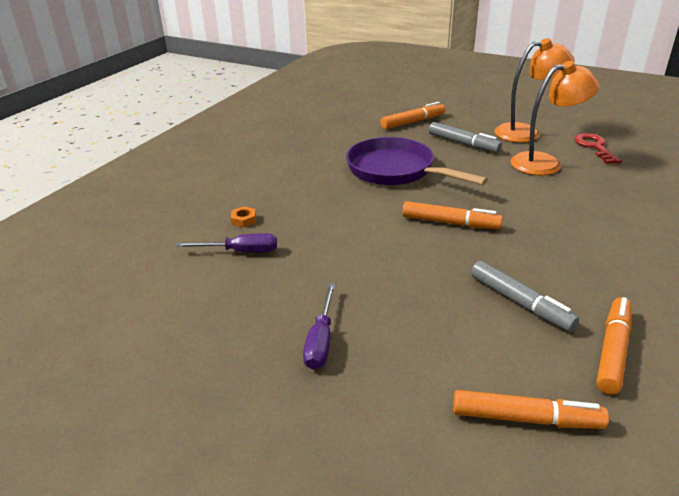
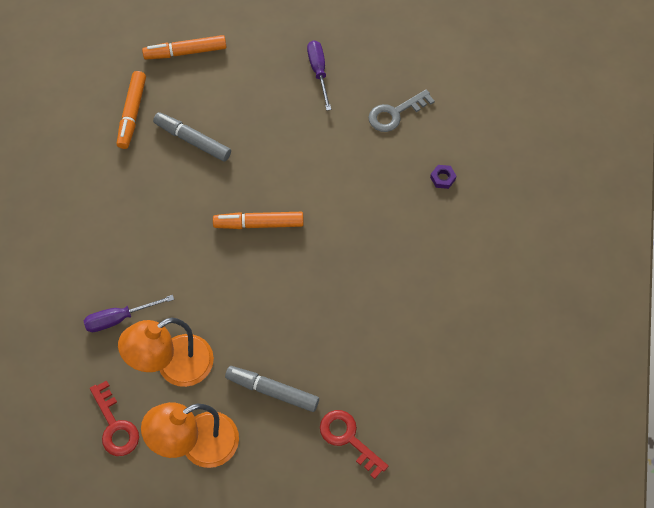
camera: 160 degrees right, 30 degrees up
purple screwdriver [175,233,277,253] -> purple screwdriver moved to [84,295,174,332]
orange nut [231,206,256,228] -> purple nut [430,165,456,189]
purple pan [346,137,488,185] -> none
orange marker [381,102,445,129] -> red key [320,410,388,479]
none -> grey key [369,89,435,132]

